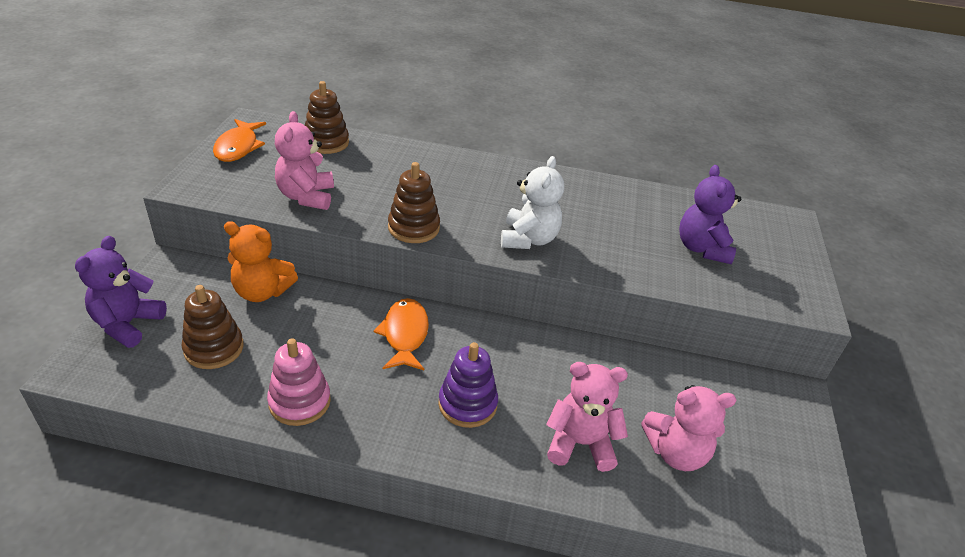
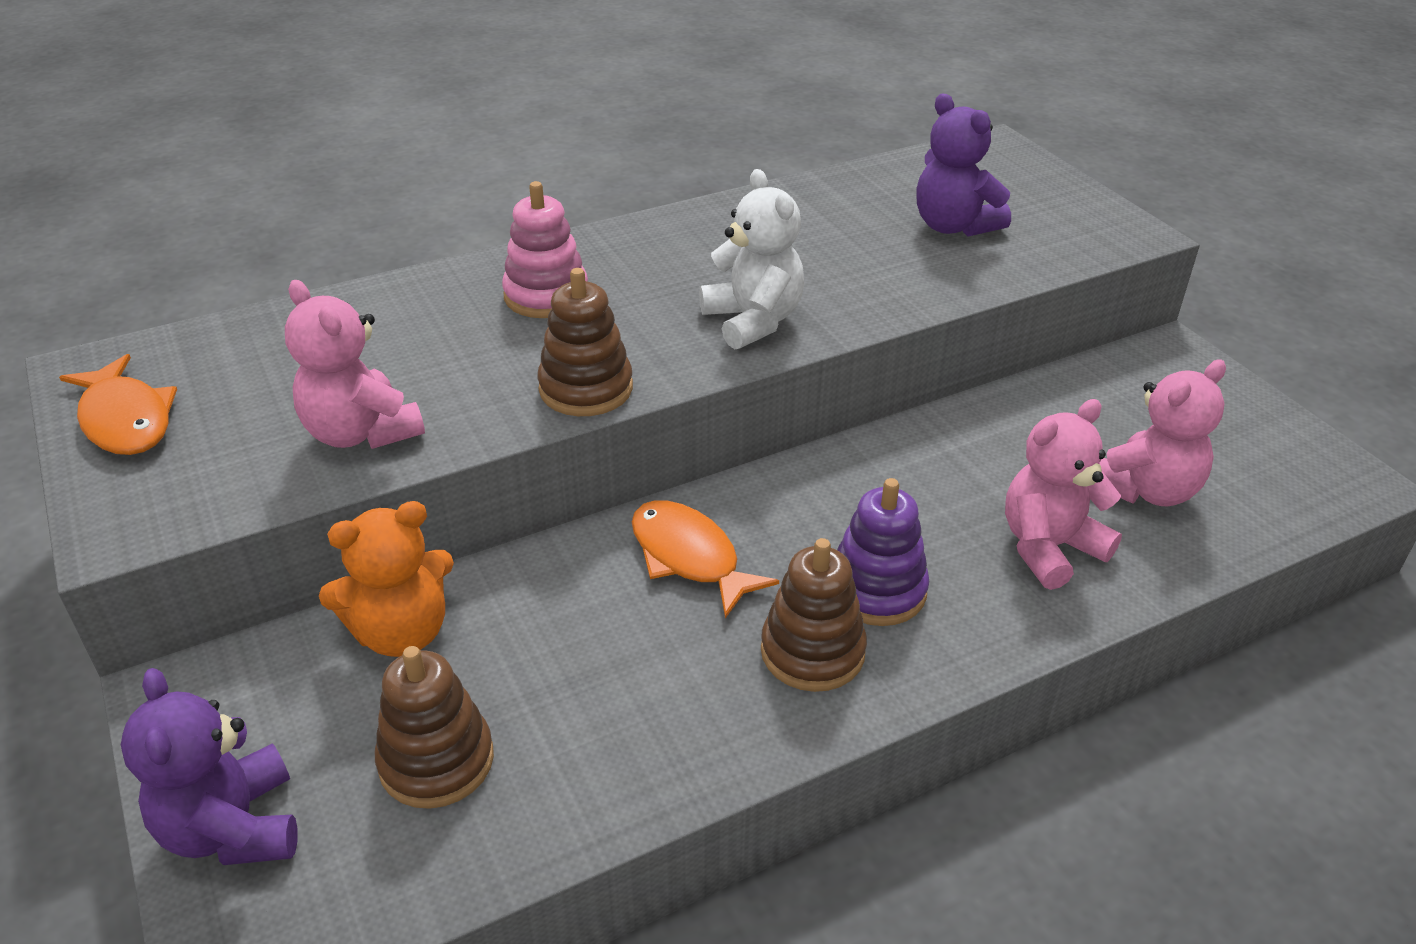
camera: 35 degrees left, 0 degrees up
pink stacking toy [267,338,331,426] -> pink stacking toy moved to [502,181,588,318]
brown stacking toy [305,81,349,154] -> brown stacking toy moved to [761,538,867,692]

